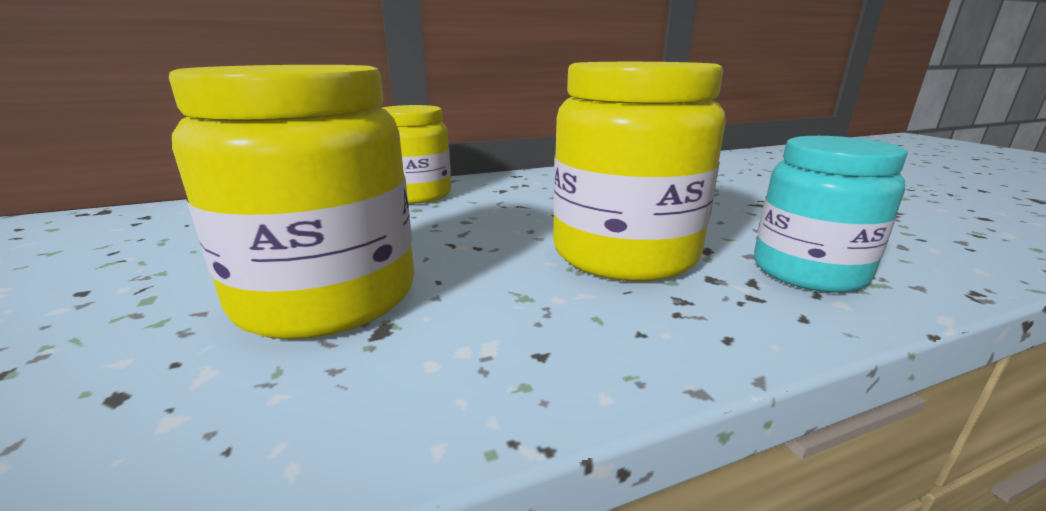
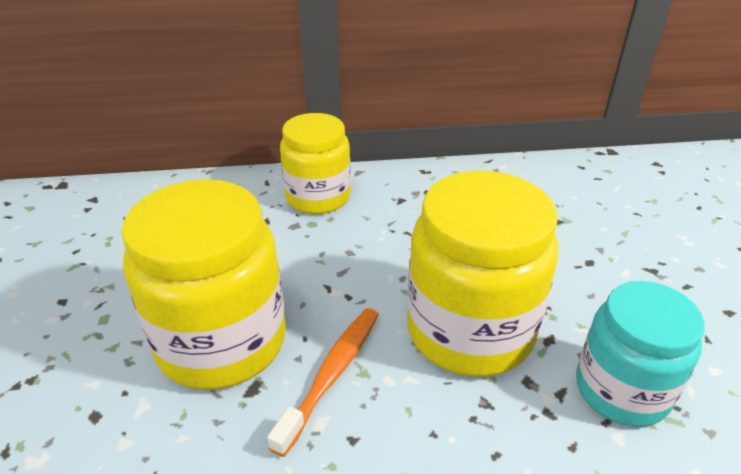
camera: 15 degrees right, 15 degrees up
none -> orange toothbrush [267,308,379,457]

